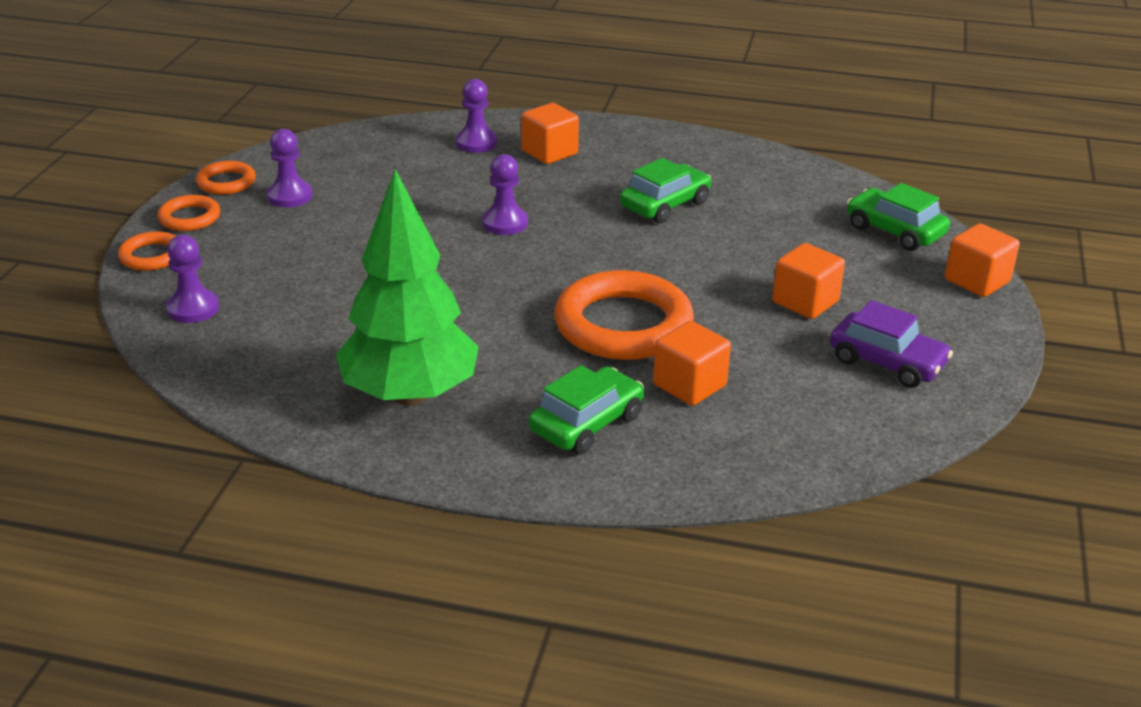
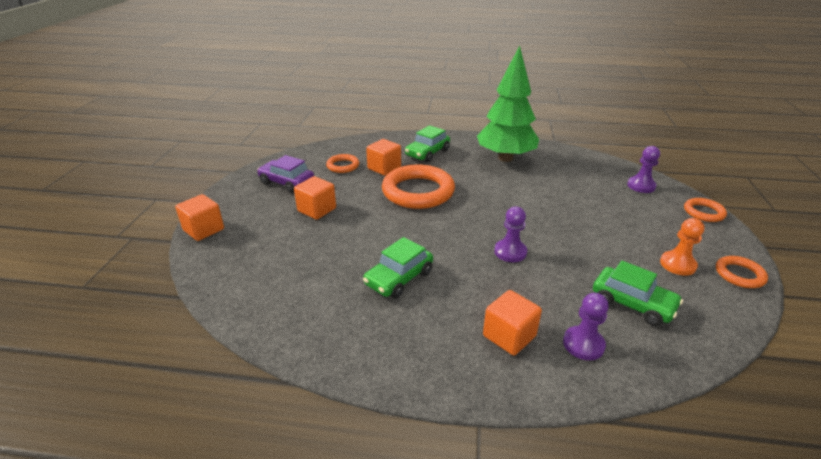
camera: 175 degrees right, 0 degrees up
orange ring [157,195,220,231] -> orange ring moved to [326,154,359,173]
purple pawn [267,129,313,208] -> orange pawn [660,218,705,276]
green car [847,183,950,251] -> green car moved to [593,261,683,326]

